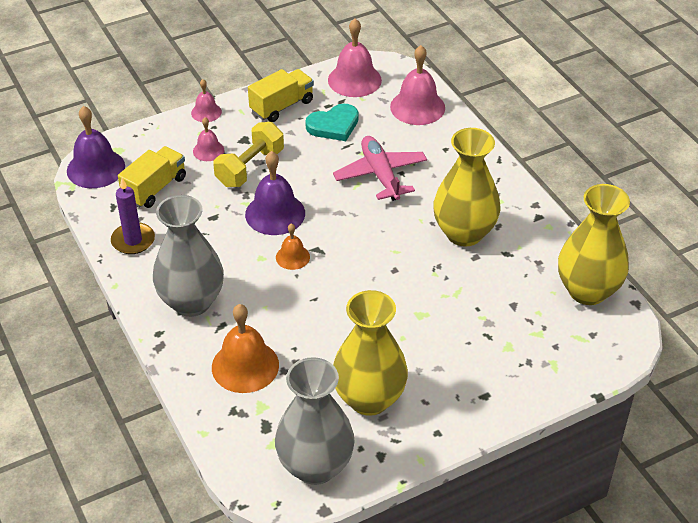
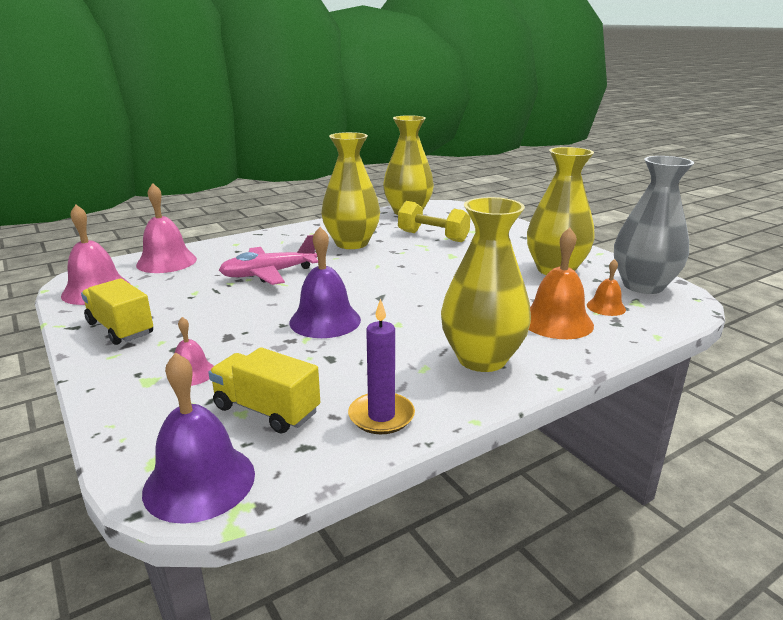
camera: 95 degrees left, 20 degrees down
grey vase [153,195,224,317] -> yellow vase [441,197,531,372]
pink bell [191,79,222,122] -> none
yellow dumbbell [213,122,284,187] -> yellow dumbbell moved to [398,201,470,242]
orange bell [276,224,310,270] -> orange bell moved to [587,259,626,316]
turquoise heart [305,103,359,141] -> none

